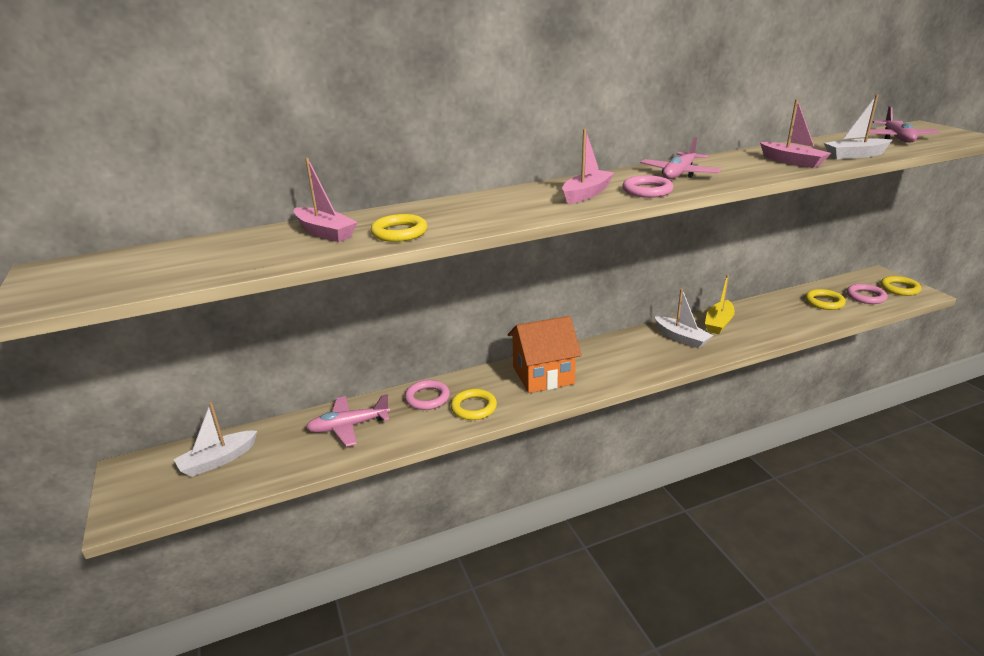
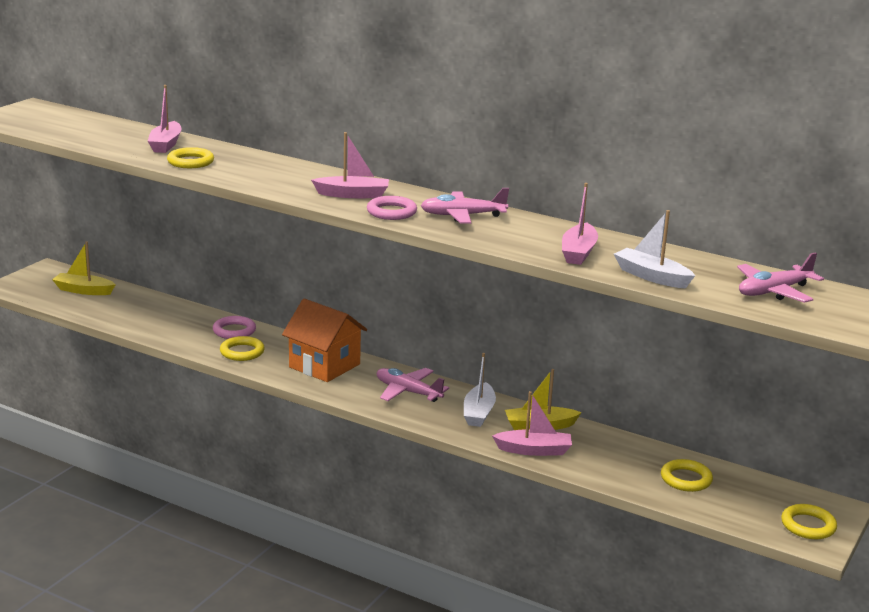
camera: 50 degrees right, 5 degrees down
white boat [174,402,257,477] -> yellow boat [52,242,116,295]
pink plane [306,394,390,447] -> pink plane moved to [377,368,449,402]
pink ring [846,284,888,304] -> none
none -> pink boat [492,391,572,456]

